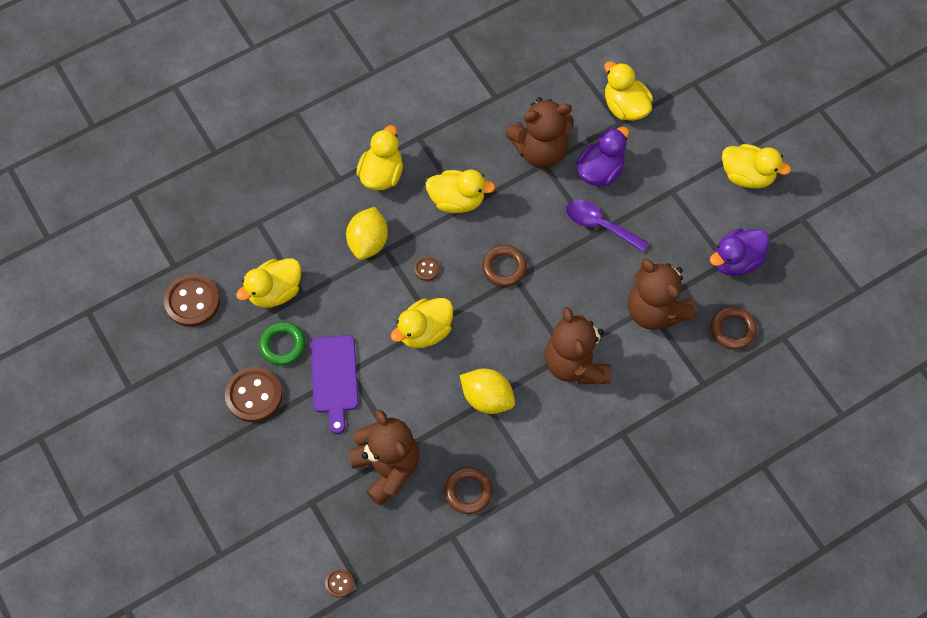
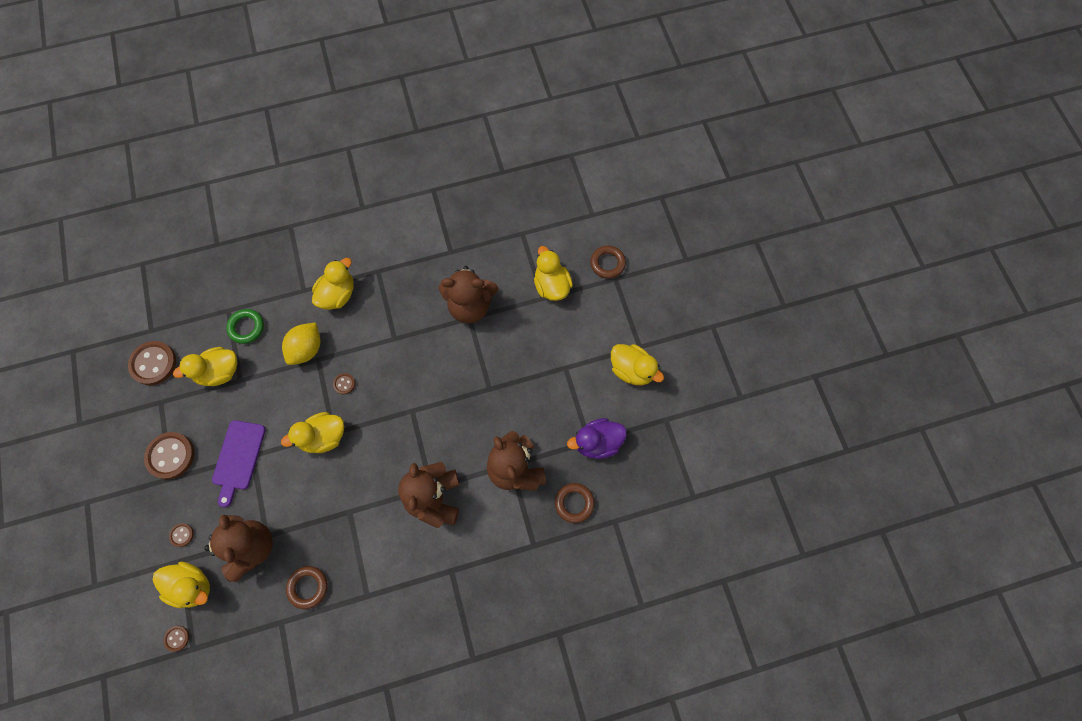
camera: 15 degrees right, 5 degrees up
green ring [259,322,305,365] -> green ring moved to [226,309,264,344]
yellow duck [426,170,495,213] -> yellow duck moved to [153,561,210,608]
yellow lemon [460,368,515,414] -> none
brown ring [482,245,527,287] -> brown ring moved to [590,246,626,279]
purple spoon [566,199,649,252] -> none
purple duck [576,127,629,186] -> none
none -> brown button [169,523,194,547]

